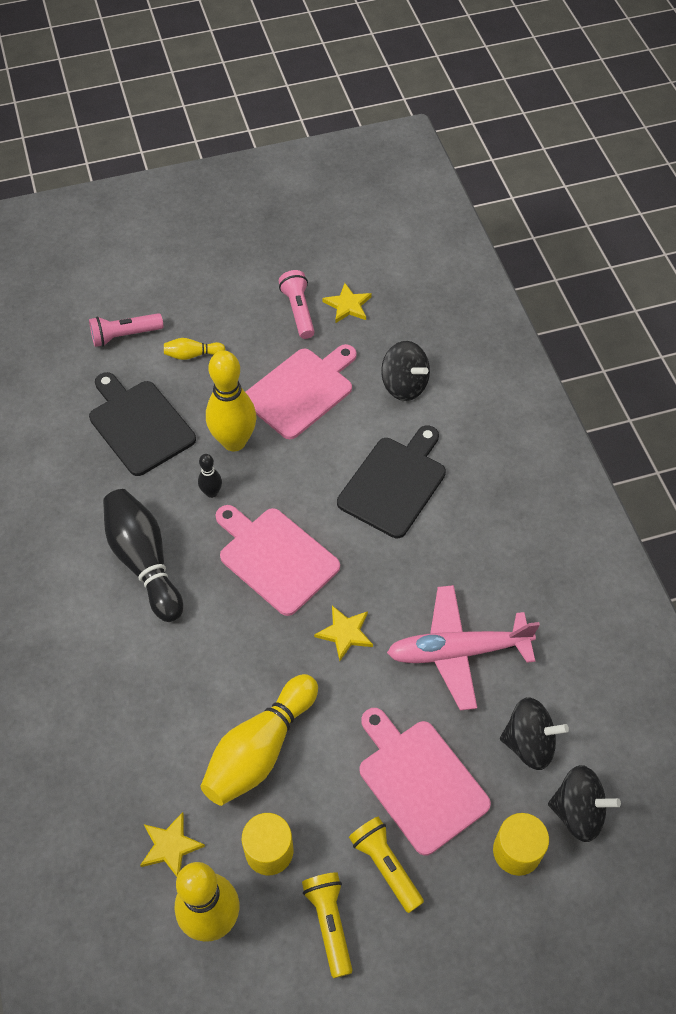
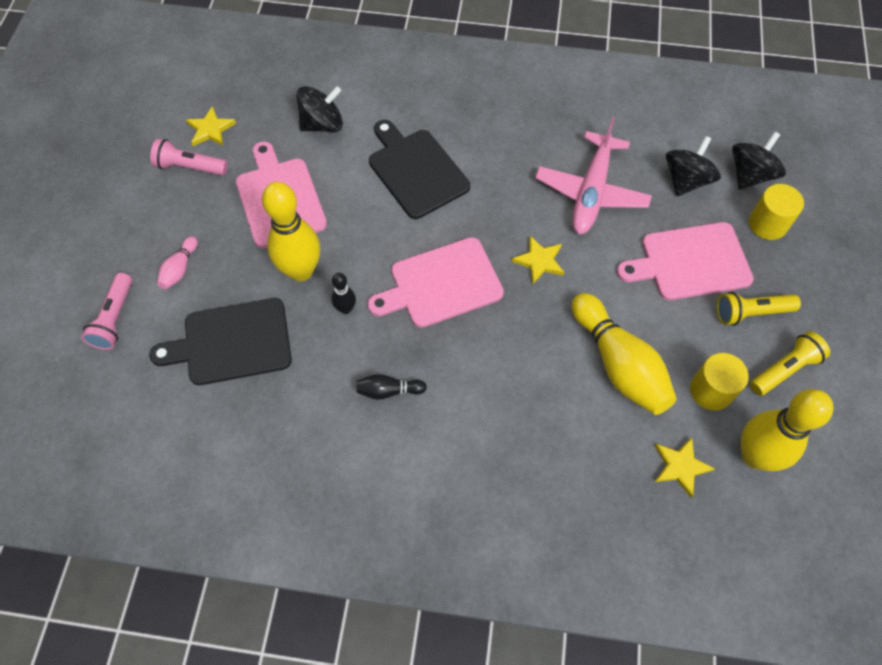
camera: 65 degrees left, 5 degrees up
black bowling pin [103,489,183,622] -> black bowling pin [356,374,427,399], size x0.47
yellow bowling pin [164,338,225,360] -> pink bowling pin [157,236,198,289]
yellow flashlight [302,872,353,978] -> yellow flashlight turned 135 degrees clockwise [750,331,830,396]

